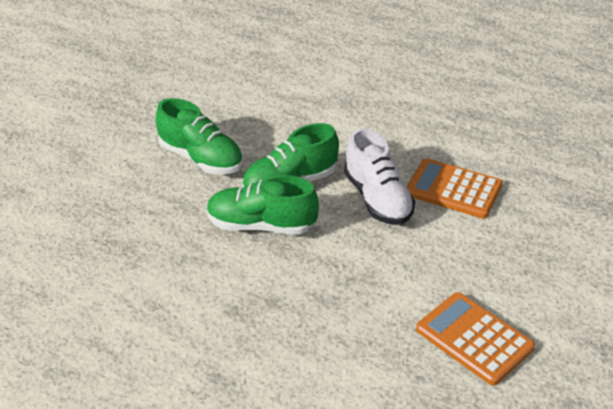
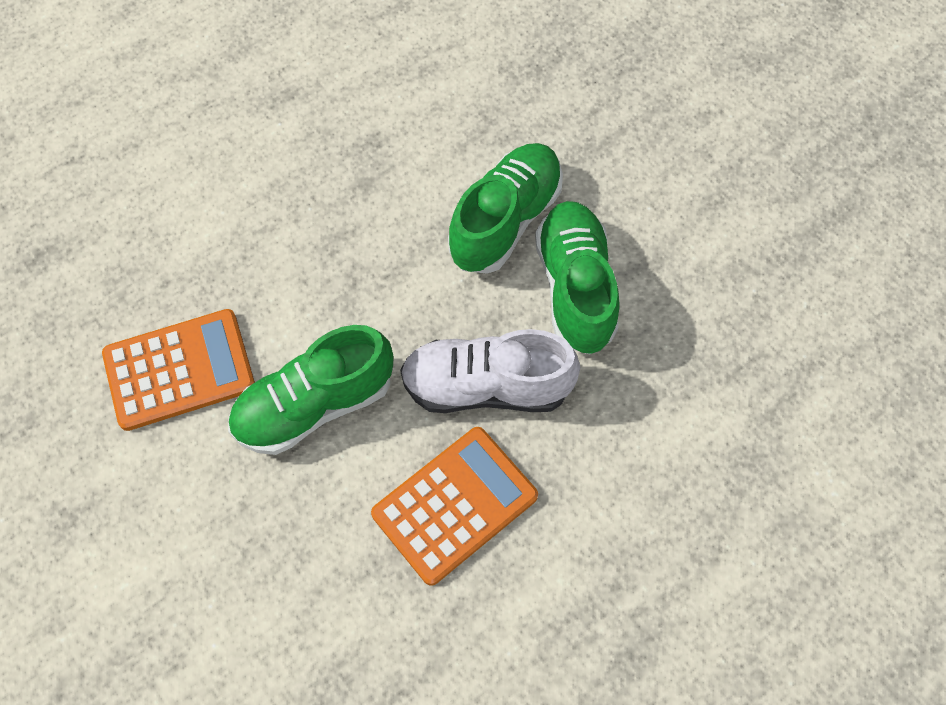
camera: 115 degrees right, 25 degrees up
green shoe [156,98,243,174] -> green shoe moved to [228,325,393,455]

